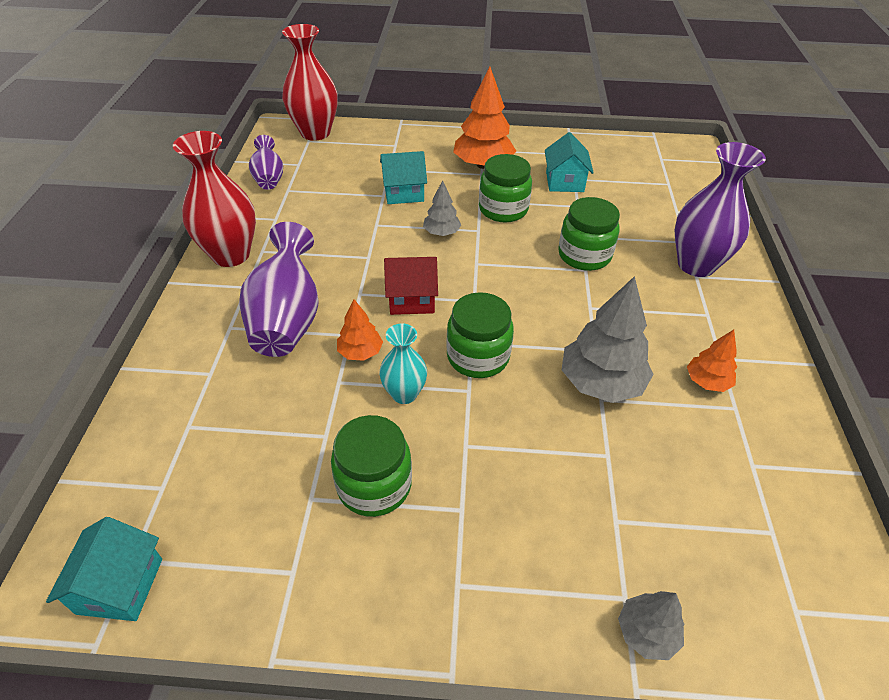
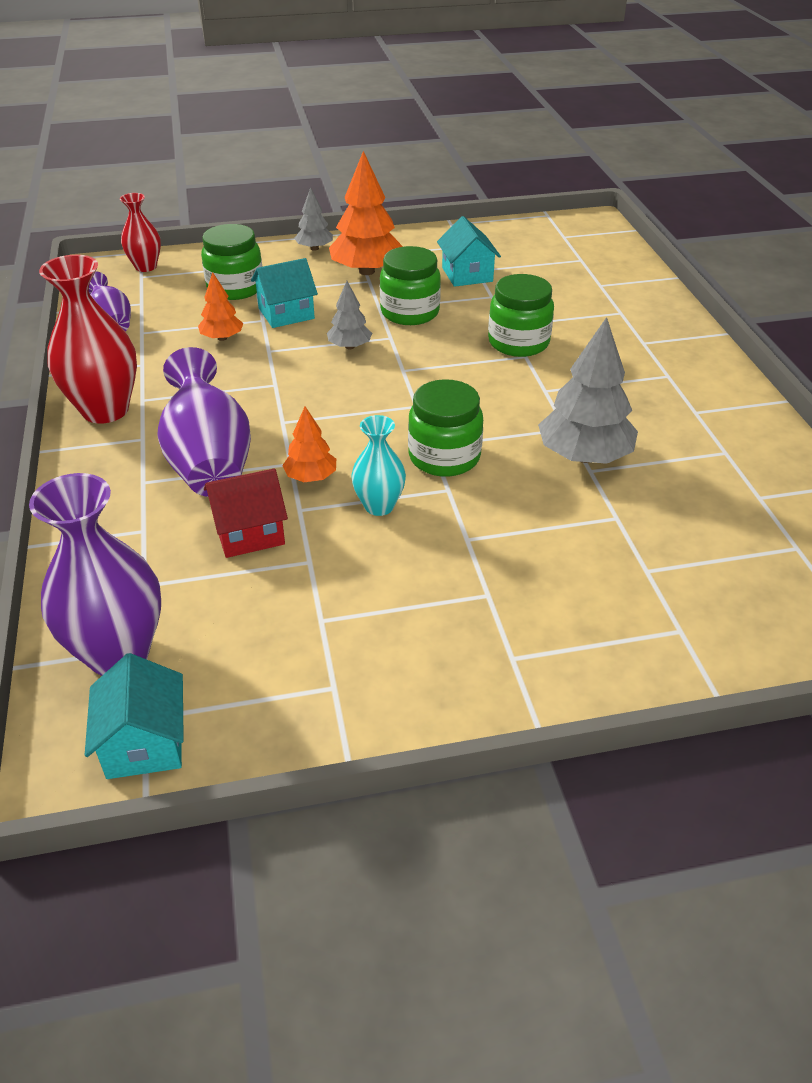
camera: 15 degrees left, 5 degrees down
red vase [282,24,338,141] -> red vase [120,193,161,272], size x0.57
green jar [331,415,412,517] -> green jar moved to [201,224,262,300]
red house [384,257,438,315] -> red house moved to [204,468,288,558]
grey tree [618,591,684,660] -> grey tree moved to [294,187,333,251]
purple vase [675,142,766,277] -> purple vase moved to [29,473,161,676]
orange tree [687,330,737,392] -> orange tree moved to [198,272,244,341]

